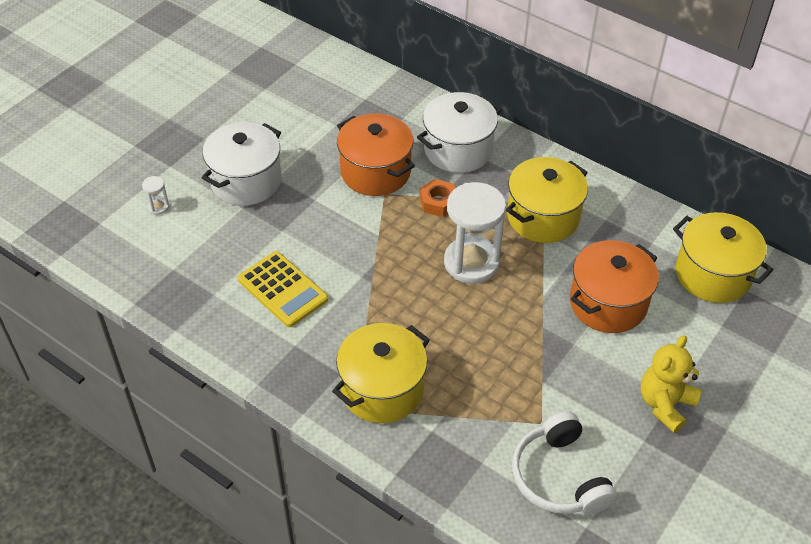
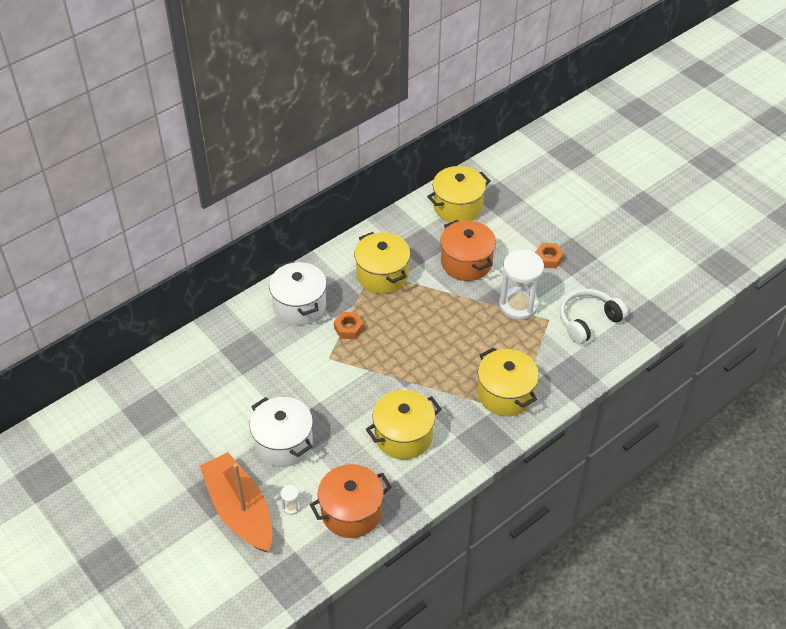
camera: 75 degrees left, 0 degrees up
yellow calculator [238,251,328,327] -> yellow pot [366,390,442,460]
orange pot [337,114,415,196] -> orange pot moved to [310,464,392,538]
white hourglass [444,182,506,284] -> white hourglass moved to [499,250,544,320]
white headphones [512,411,617,514] -> white headphones turned 150 degrees clockwise [560,289,628,344]
yellow teddy bear [641,335,702,433] -> orange nut [535,243,564,268]
none -> orange boat [200,452,272,552]

